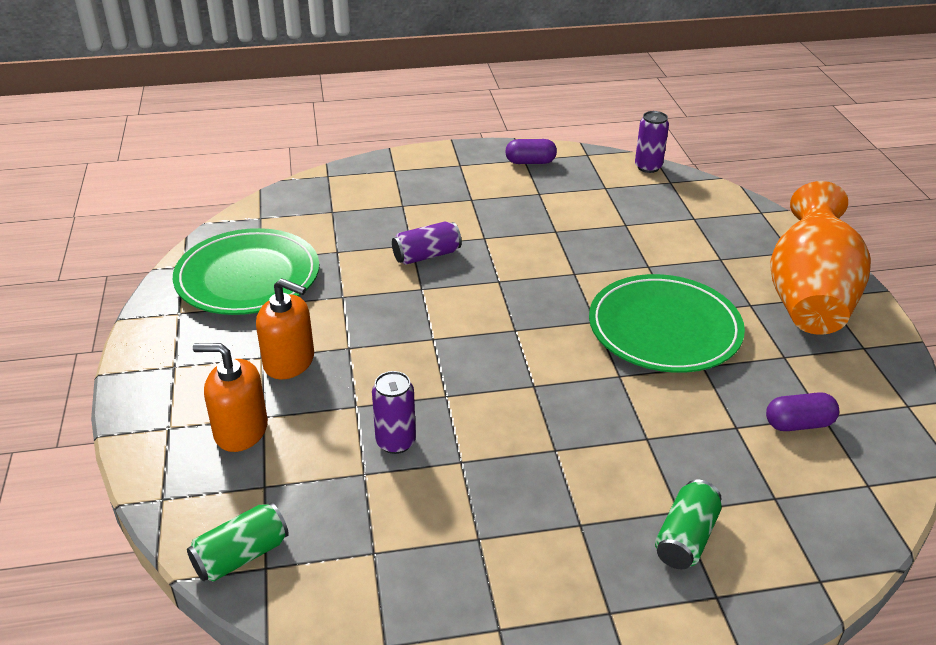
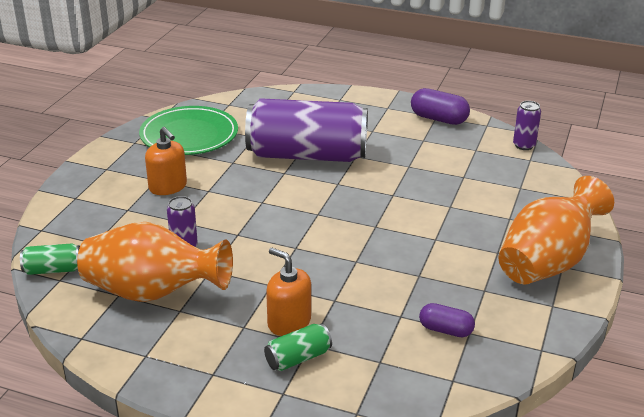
camera: 30 degrees right, 5 degrees down
orange soap dispenser [193,343,268,452] -> orange soap dispenser moved to [266,248,311,336]
purple can [392,222,462,265] -> purple can [245,98,368,162], size x2.49
purple capsule [505,139,557,164] -> purple capsule [411,88,470,125], size x1.51
green plate [589,274,745,373] -> none
none -> orange vase [77,222,233,302]

